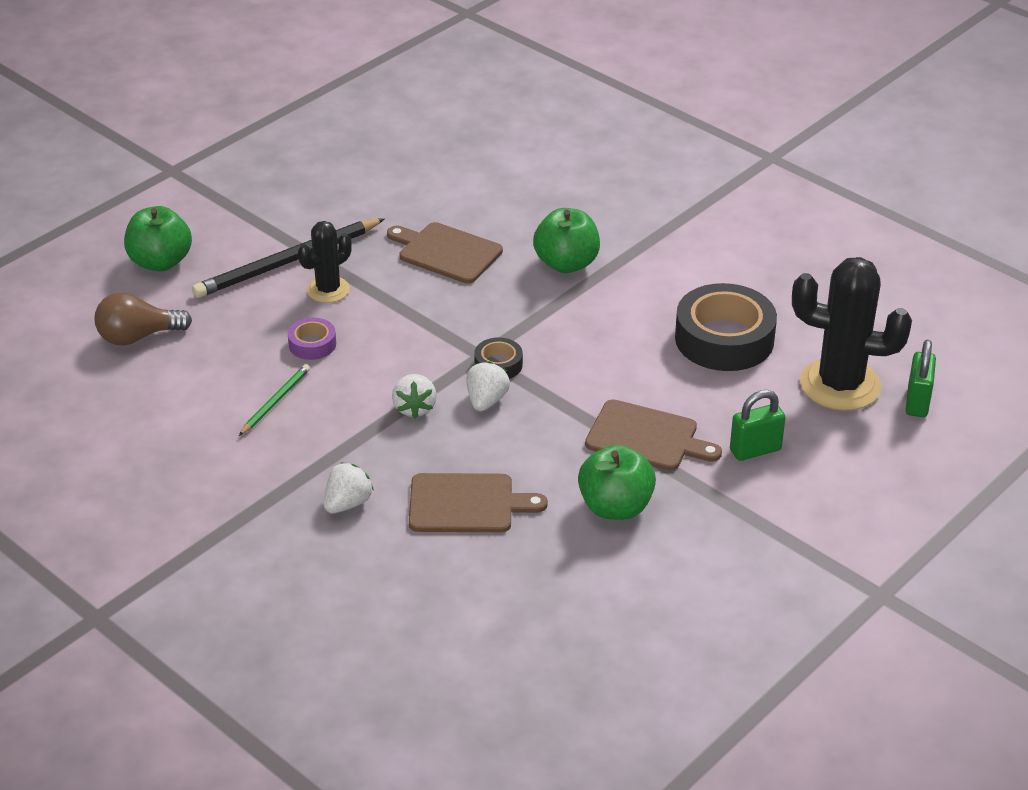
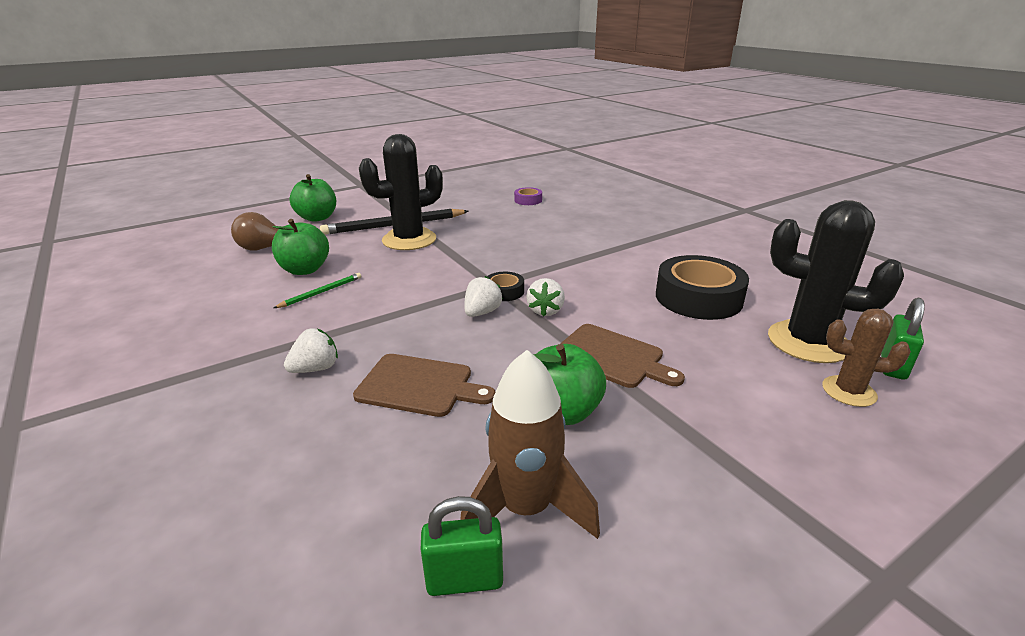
camera: 15 degrees right, 10 degrees down
purple tape [288,318,336,360] -> purple tape moved to [514,187,542,205]
black cactus [298,221,352,303] -> black cactus [359,134,443,250], size x1.77
brown cutting board [387,222,503,283] -> none
white strawberry [392,374,437,419] -> white strawberry moved to [526,278,565,317]
green apple [533,208,600,273] -> green apple moved to [272,219,329,275]
green padlock [730,390,786,461] -> green padlock moved to [421,496,503,596]
none -> brown rocket [460,350,600,539]
none -> brown cactus [822,309,911,407]

